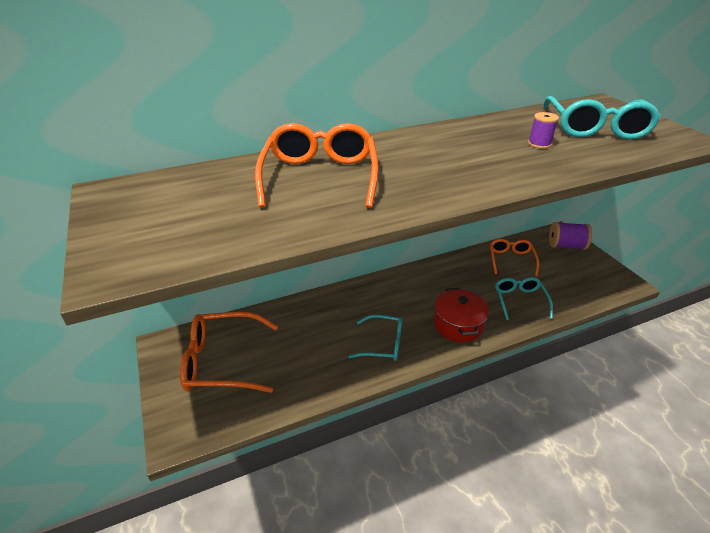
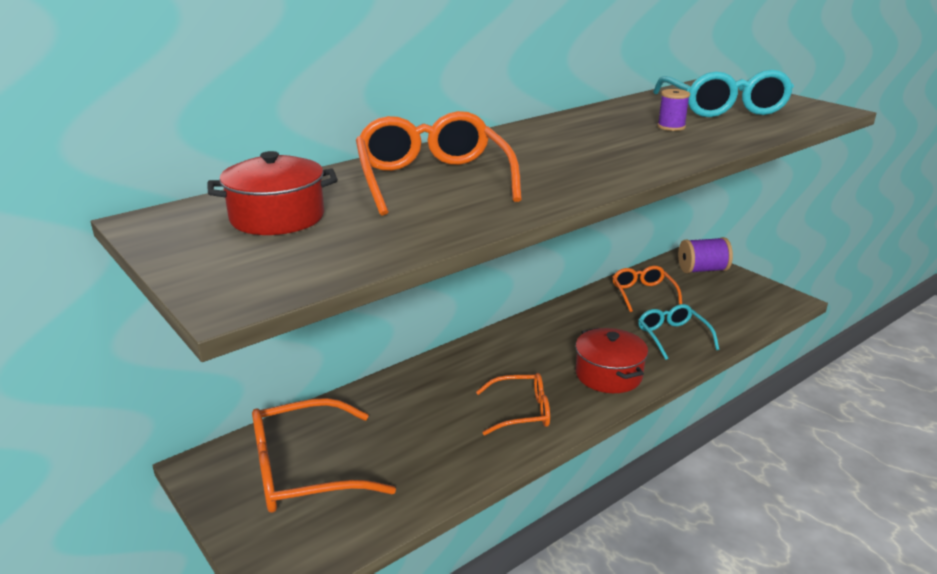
camera: 15 degrees left, 10 degrees down
turquoise glasses [349,315,402,361] -> orange glasses [476,373,550,435]
none -> red pot [208,151,338,235]

